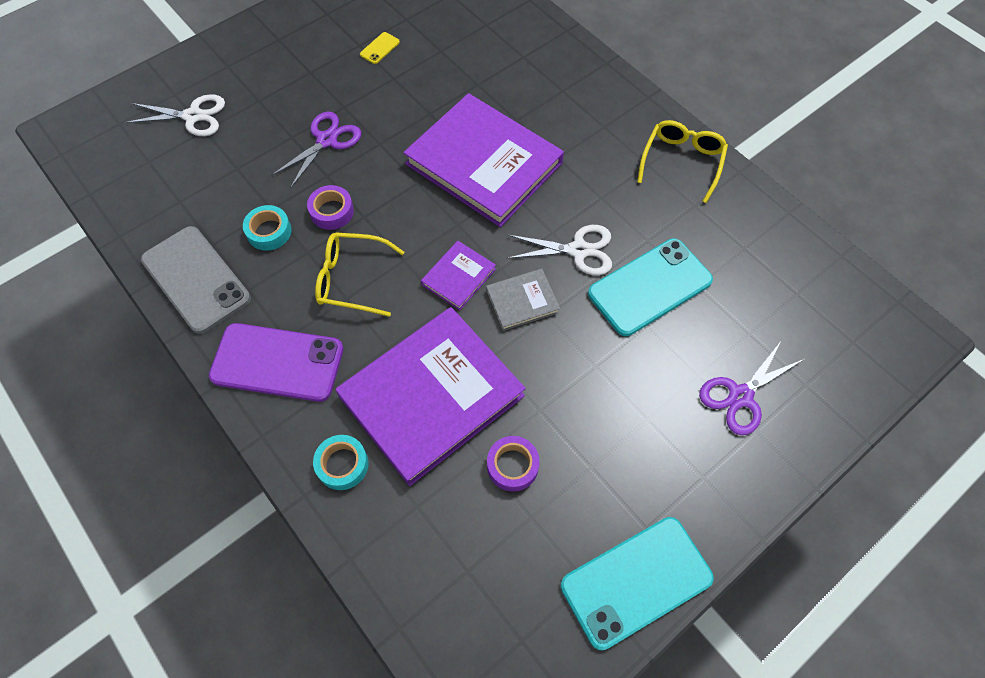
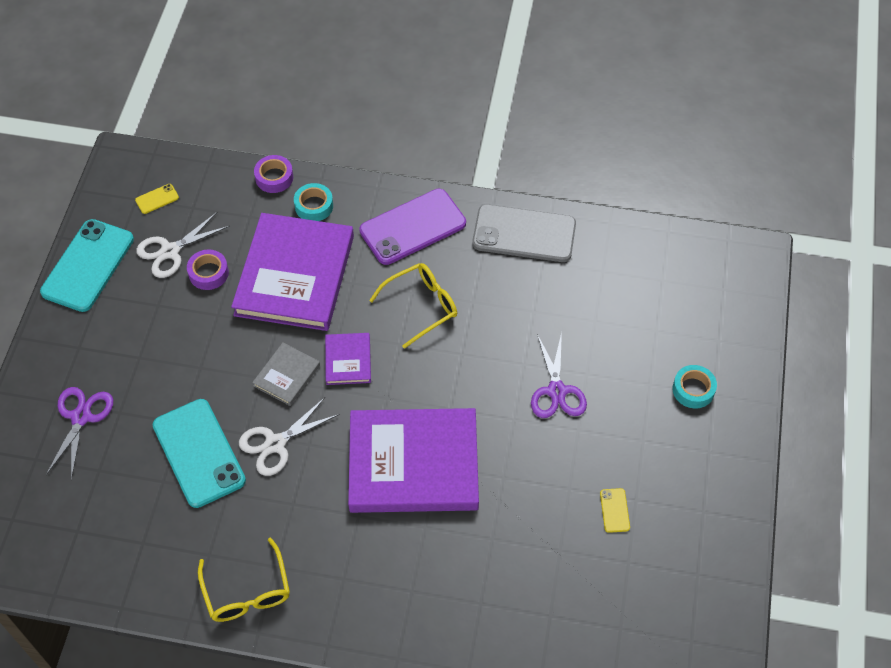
camera: 140 degrees right, 5 degrees down
white scissors [125,94,225,136] -> white scissors moved to [136,212,230,278]
turquoise tape [243,205,292,251] -> turquoise tape moved to [672,365,717,409]
purple tape [307,185,354,230] -> purple tape moved to [254,155,293,193]
turquoise phone [588,239,713,336] -> turquoise phone turned 45 degrees counterclockwise [153,399,246,508]
none -> yellow phone [135,184,179,214]

